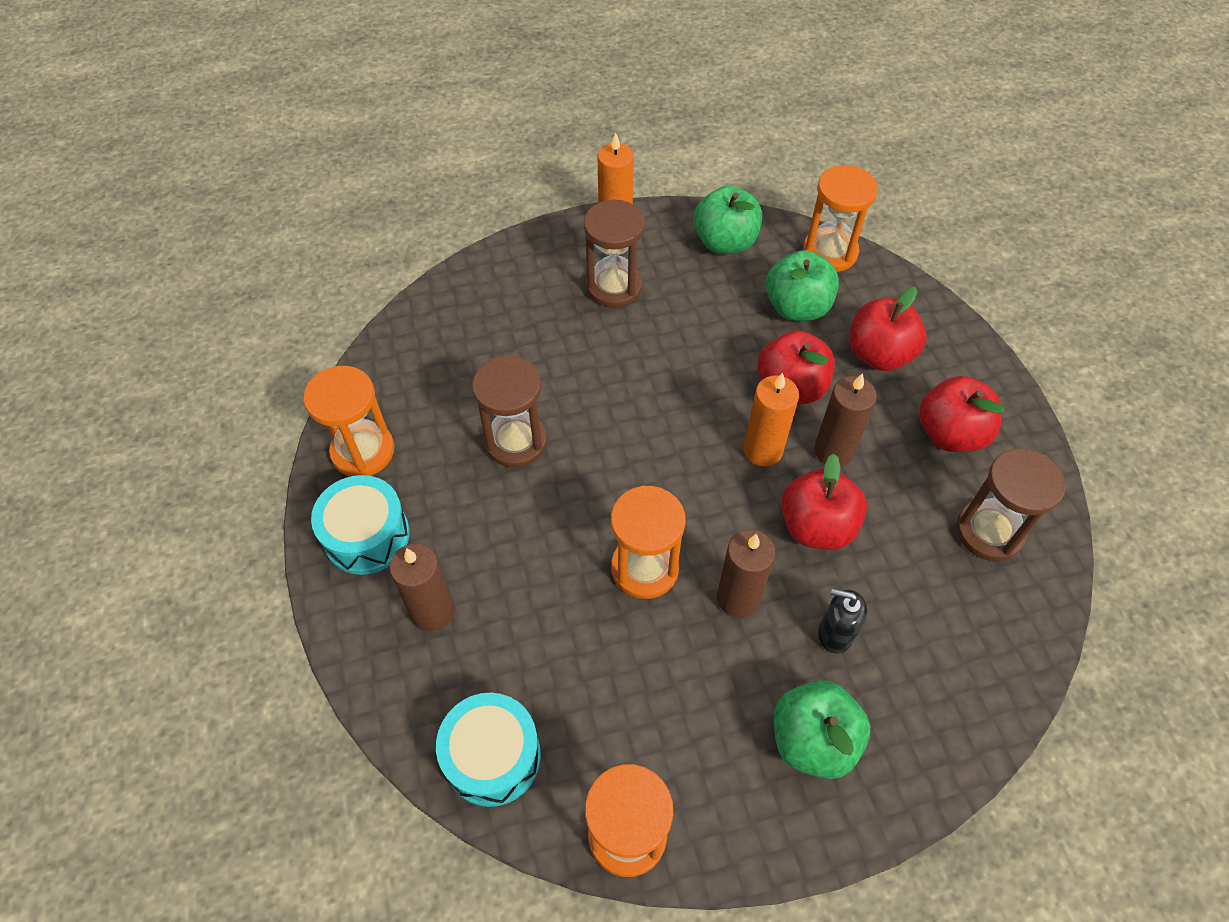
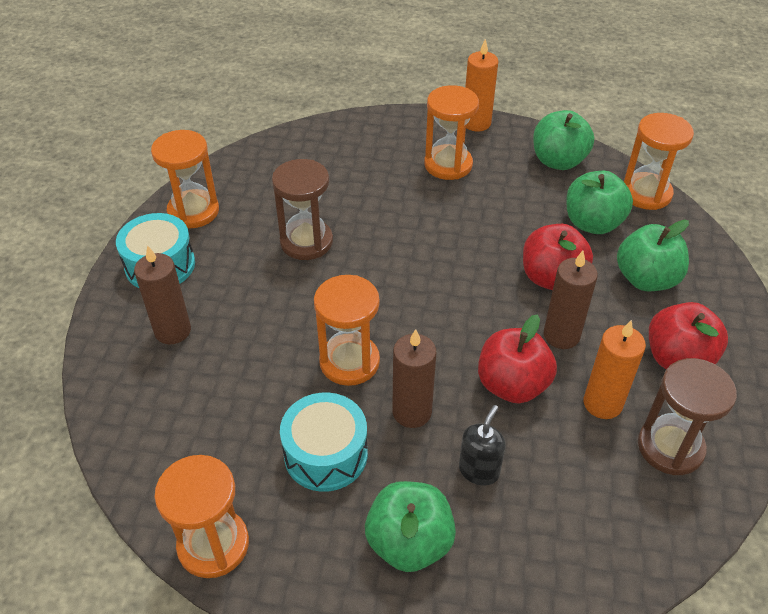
camera: 25 degrees right, 10 degrees down
turquoise drum [436,693,541,807] -> turquoise drum moved to [280,392,368,492]
brown hourglass [584,200,645,308] -> orange hourglass [424,85,479,180]
orange candle [744,373,799,467] -> orange candle moved to [583,320,646,419]
black soap dispenser [818,588,867,654] -> black soap dispenser turned 75 degrees clockwise [459,405,506,486]
red apple [849,287,926,371] -> green apple [617,220,689,291]

